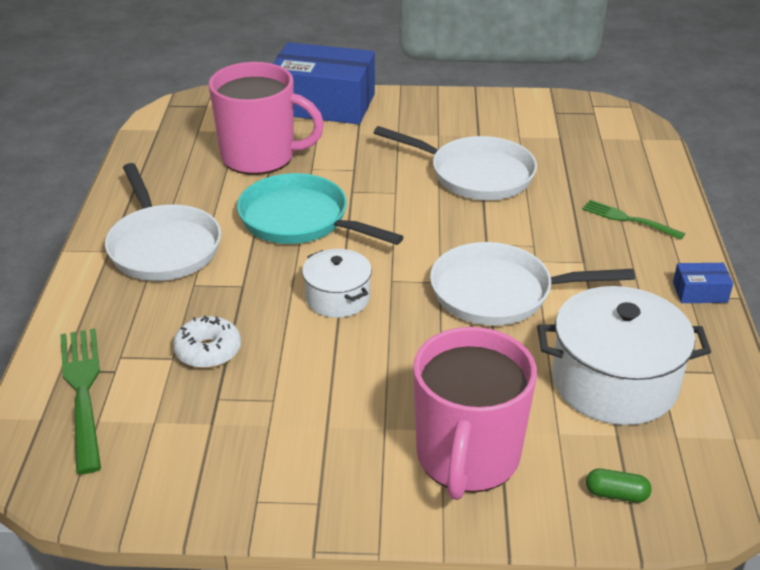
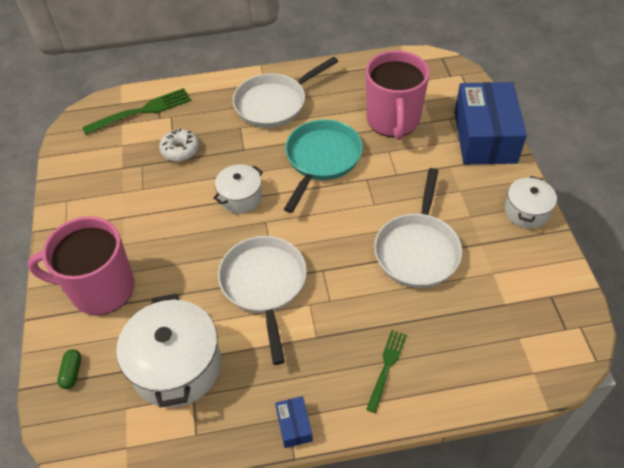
camera: 80 degrees right, 15 degrees up
none -> white pot [504,176,557,228]

